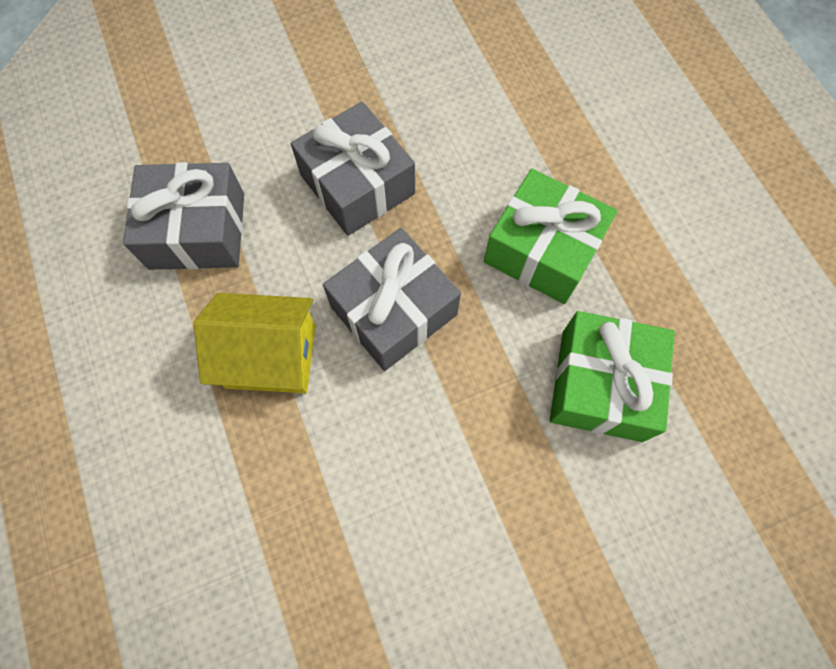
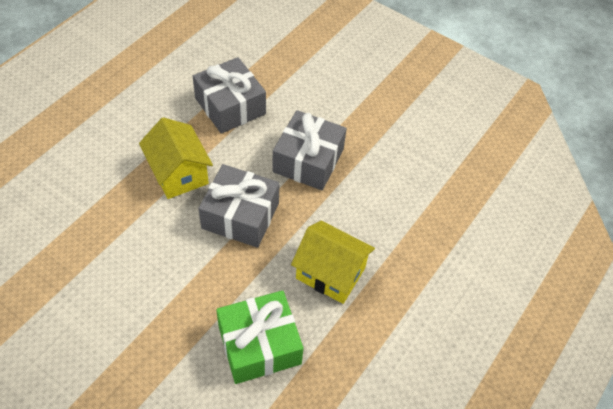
camera: 55 degrees right, 15 degrees down
green gift [484,169,617,304] -> yellow house [291,221,375,304]

